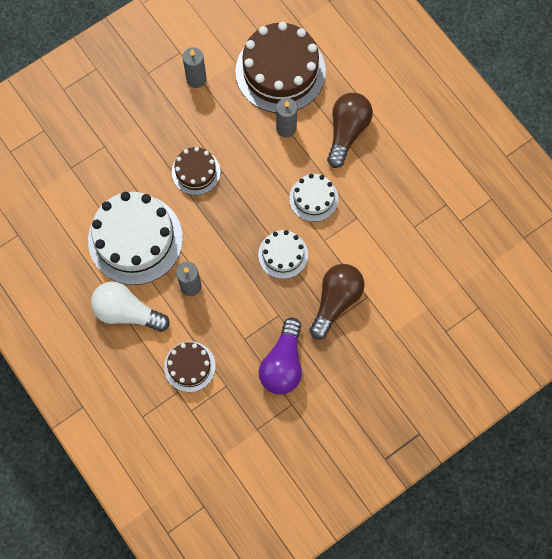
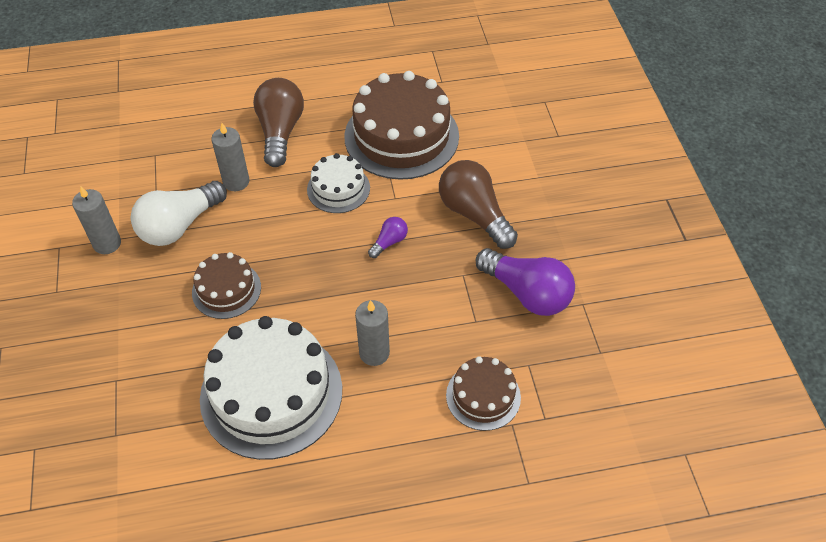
camera: 65 degrees left, 20 degrees down
white light bulb [91,281,170,332] -> white light bulb moved to [131,181,227,246]
brown cake [235,22,326,113] -> brown cake moved to [344,71,459,180]
white cake [258,230,308,279] -> purple light bulb [368,217,408,258]
brown light bulb [327,93,373,168] -> brown light bulb turned 45 degrees clockwise [253,78,304,167]

